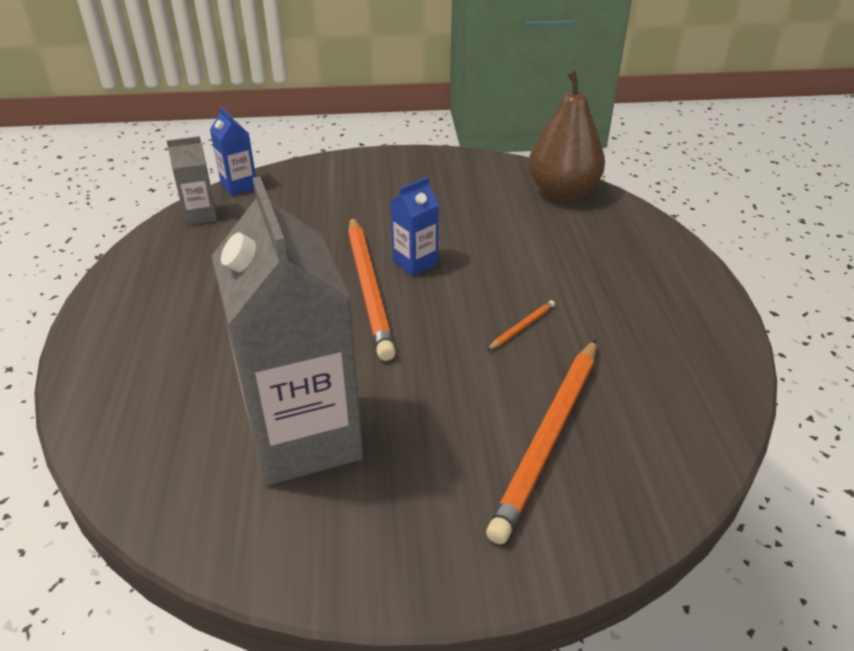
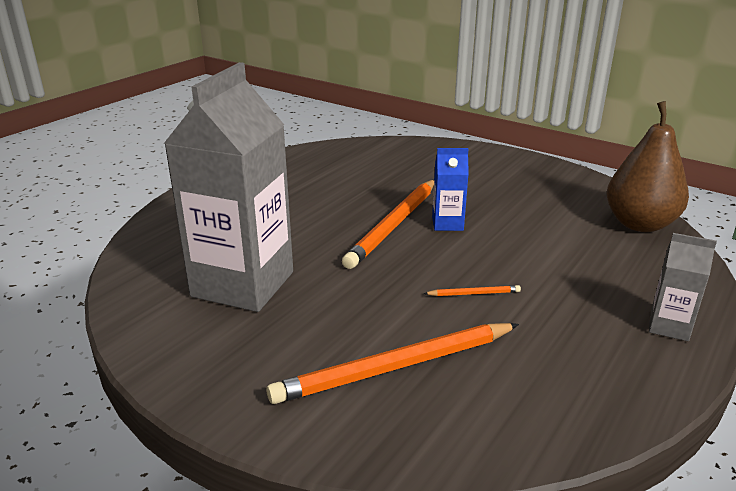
camera: 40 degrees right, 10 degrees down
grey carton [167,136,217,225] -> grey carton moved to [649,233,717,341]
blue carton [210,107,256,196] -> none

